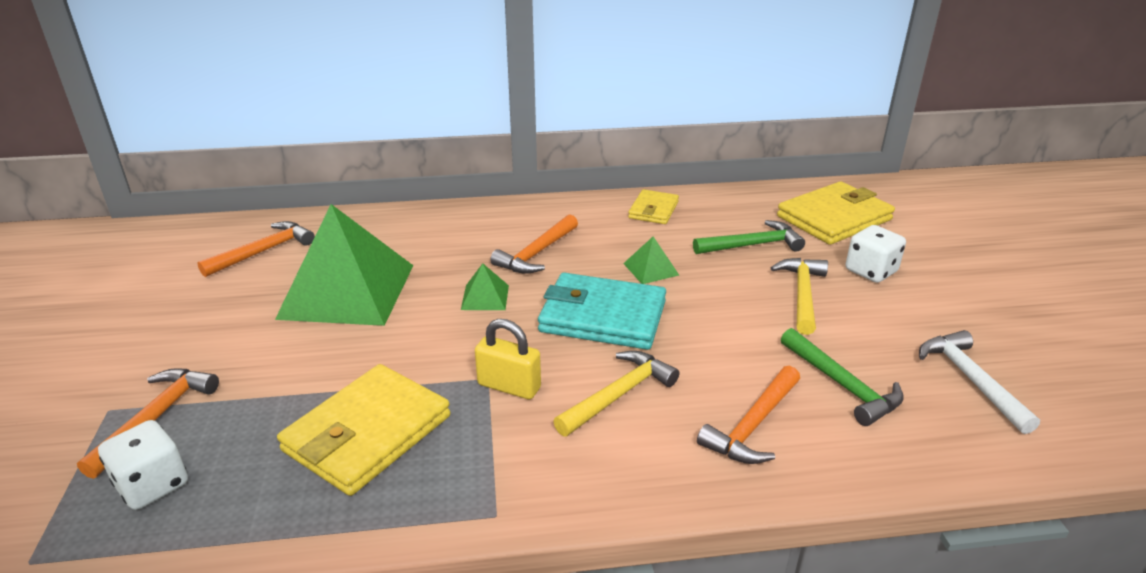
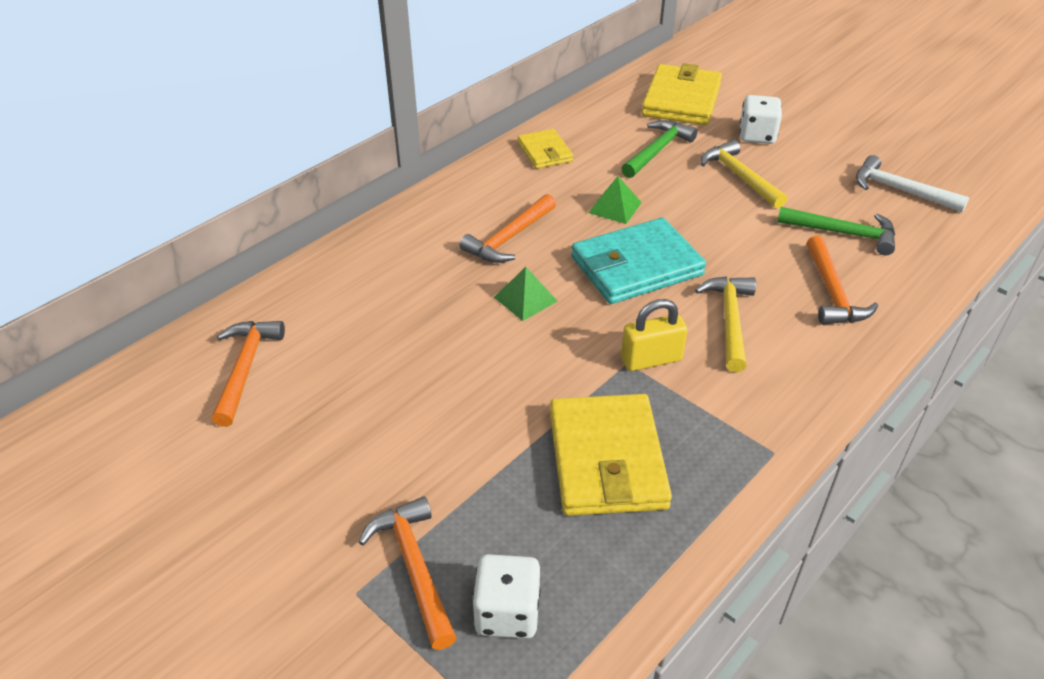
camera: 40 degrees left, 10 degrees up
green pyramid [275,204,413,326] -> none
orange hammer [490,214,578,274] -> orange hammer turned 45 degrees clockwise [460,194,556,263]

